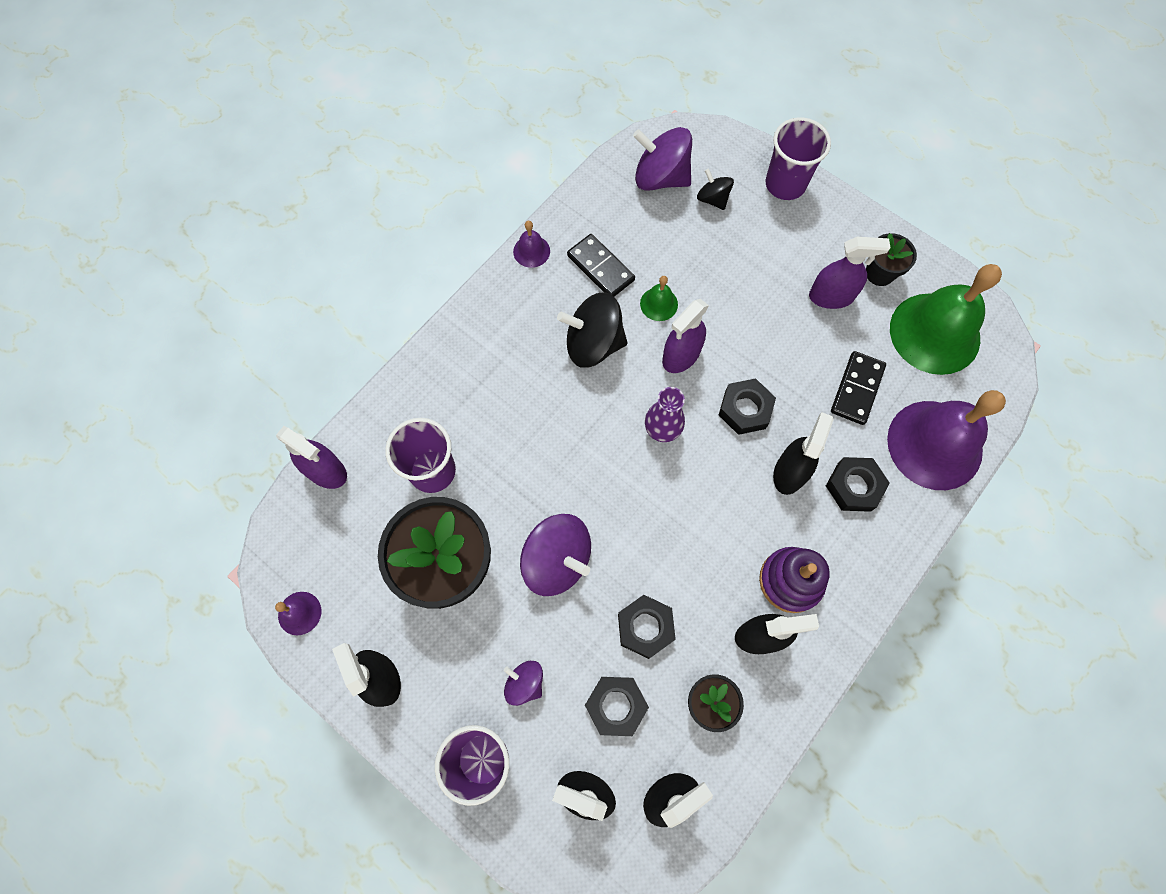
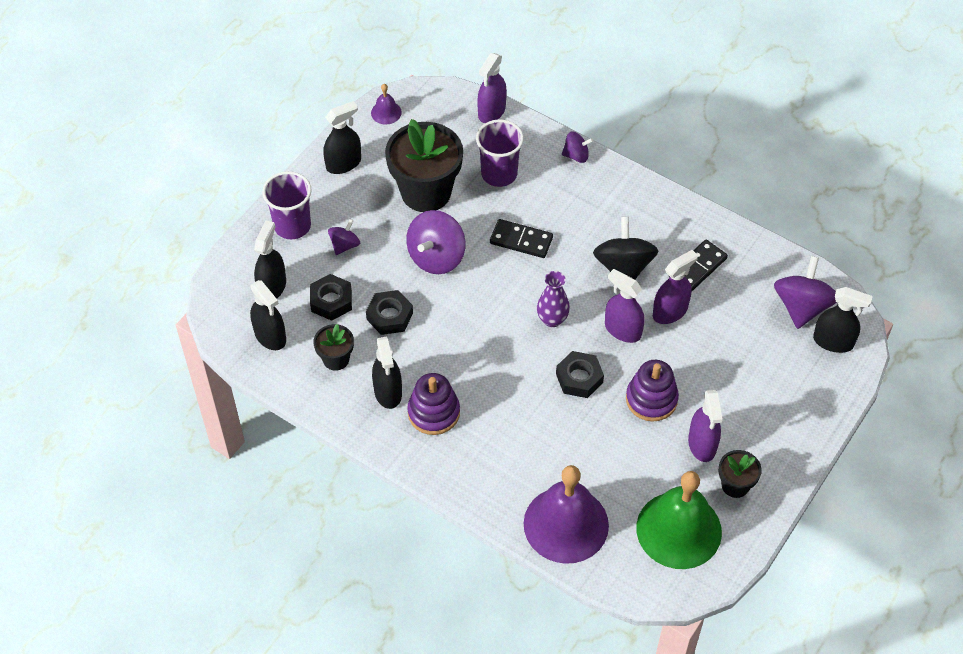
camera: 85 degrees right, 15 degrees down
purple bell [513,221,550,268] -> none
green bell [640,276,678,321] -> purple spray bottle [653,250,698,324]
black spinning top [697,168,734,210] -> none
purple cup [765,117,831,200] -> none
black spray bottle [773,412,834,495] -> black spray bottle moved to [813,287,873,353]
black nut [826,457,890,512] -> none
black domino [831,351,886,425] -> black domino moved to [490,219,553,258]
none -> purple spinning top [562,132,593,163]
none -> purple stacking toy [626,360,679,422]

